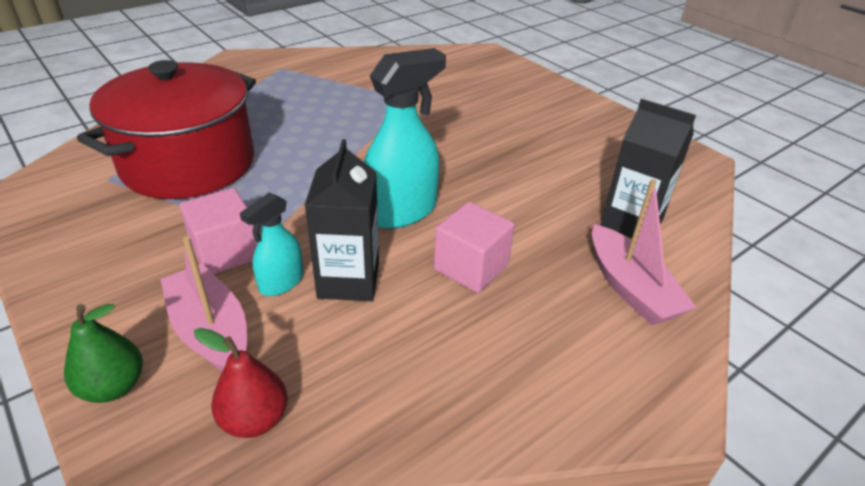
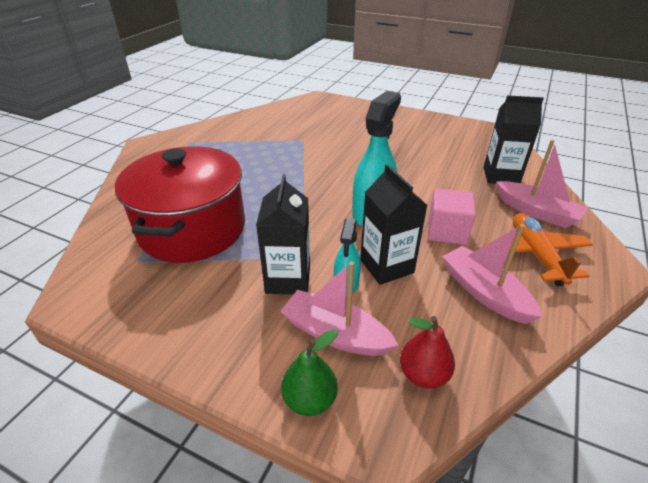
camera: 25 degrees left, 0 degrees up
pink cube [179,188,258,274] -> black carton [256,174,310,294]
none -> pink boat [442,224,543,324]
none -> orange plane [484,213,593,286]

